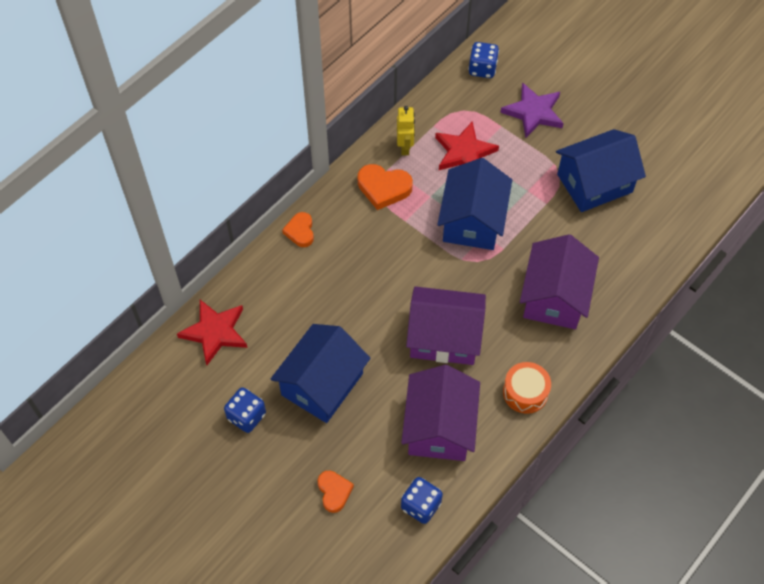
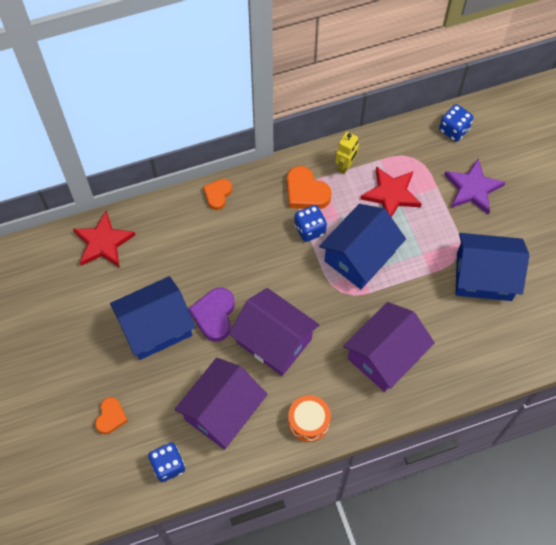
camera: 30 degrees right, 5 degrees up
blue dice [224,387,266,433] -> blue dice moved to [294,205,327,242]
none -> purple heart [188,288,235,342]

